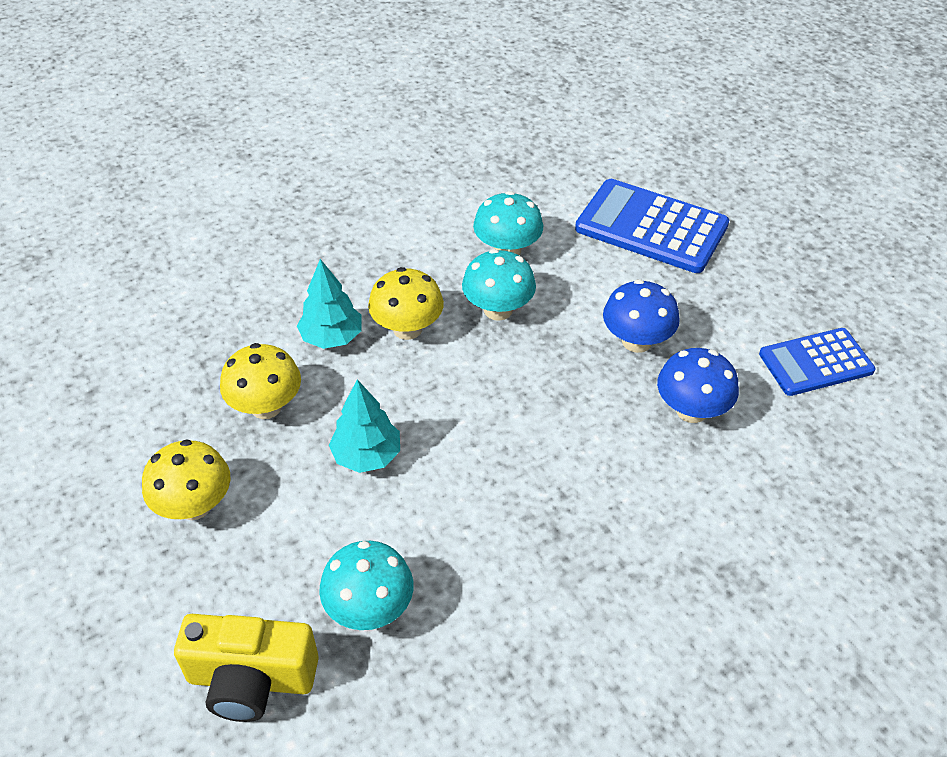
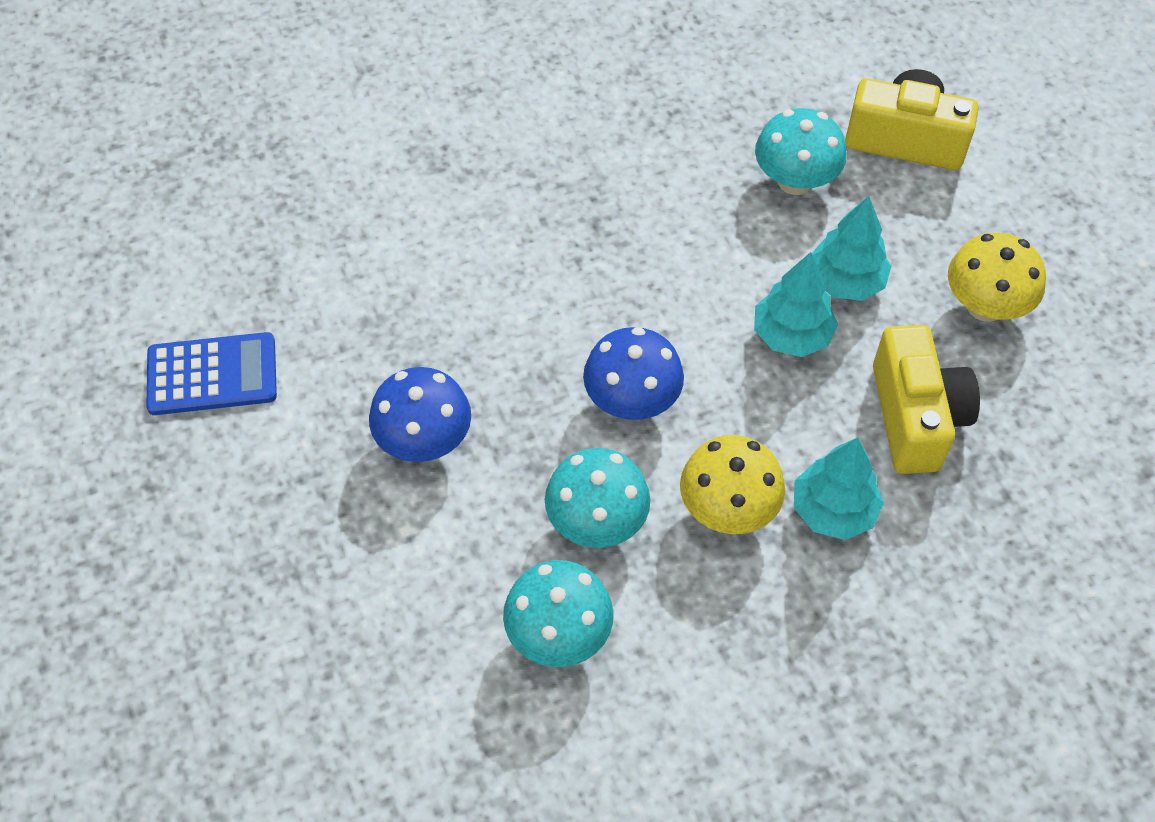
camera: 170 degrees left, 10 degrees up
yellow mushroom [220,343,301,419] -> yellow camera [873,325,980,474]
blue calculator [575,179,729,273] -> none
blue mushroom [657,348,739,423] -> blue mushroom moved to [583,327,684,420]
none -> turquoise tree [812,196,891,301]

